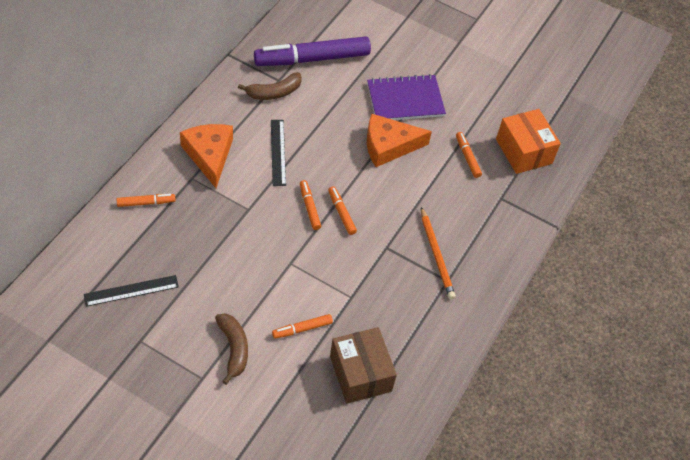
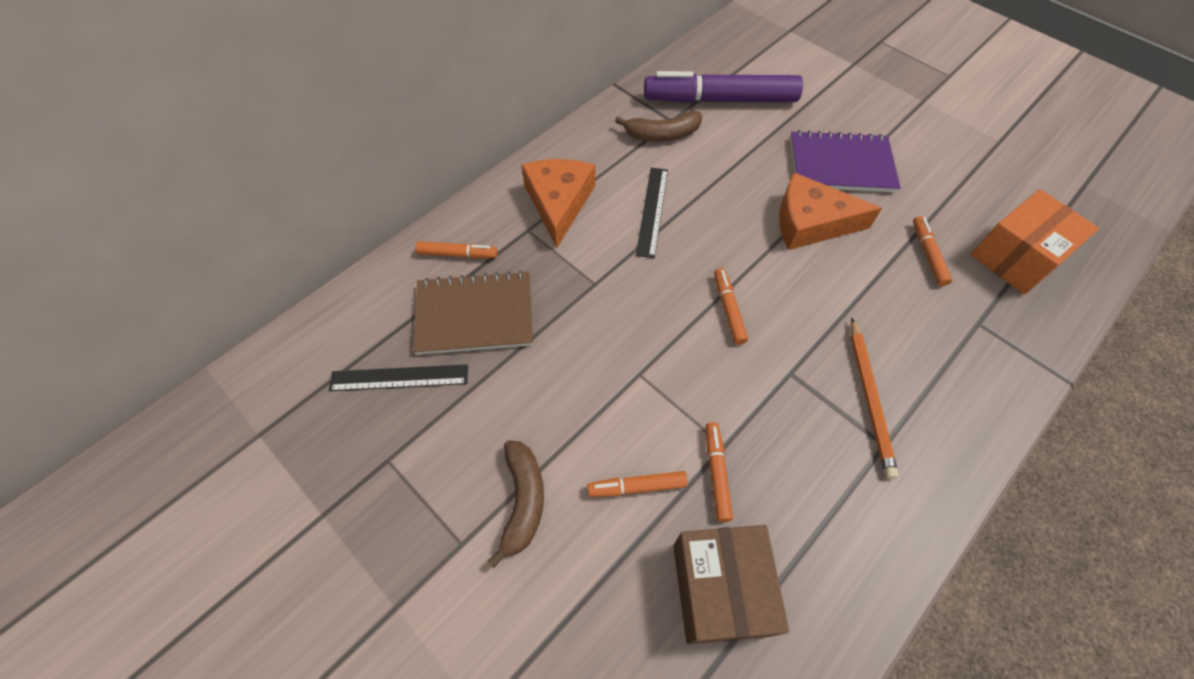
camera: 20 degrees right, 5 degrees up
orange marker [300,180,321,230] -> orange marker moved to [706,422,733,522]
orange box [496,109,561,174] -> orange box turned 60 degrees clockwise [971,189,1099,295]
none -> brown notebook [413,271,533,355]

